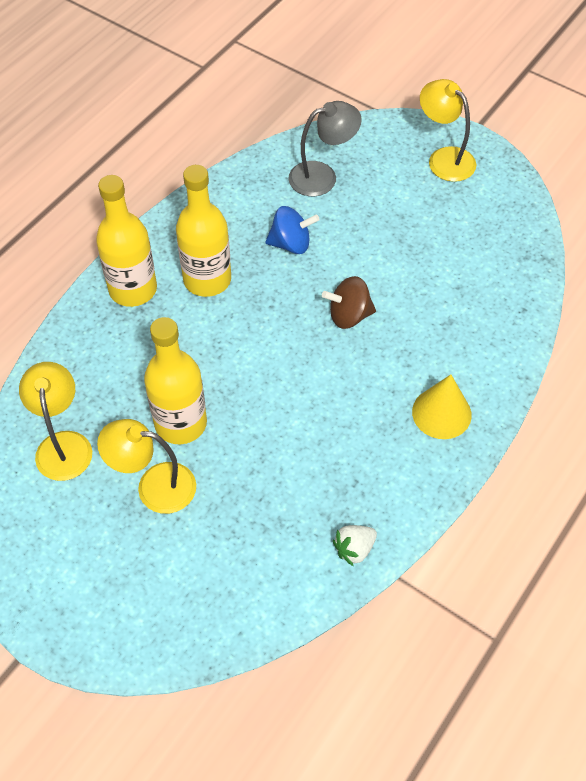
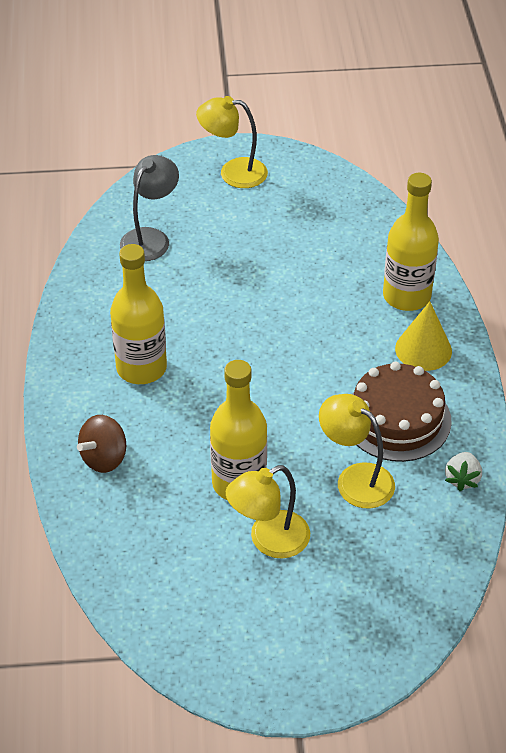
camera: 40 degrees left, 10 degrees down
yellow lamp [19,362,92,481] -> yellow lamp moved to [319,394,395,509]
yellow bottle [96,175,157,307] -> yellow bottle moved to [383,173,439,311]
blue spinning top [265,206,320,254] -> none
brown spinning top [322,276,376,329] -> brown spinning top moved to [77,415,126,473]
none -> brown cake [352,361,452,462]

